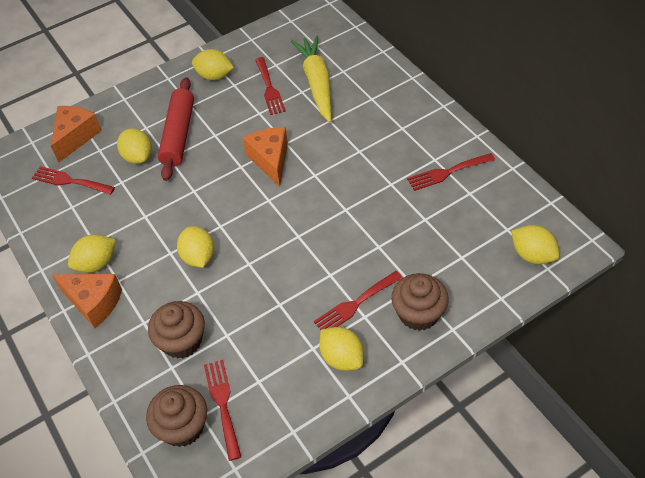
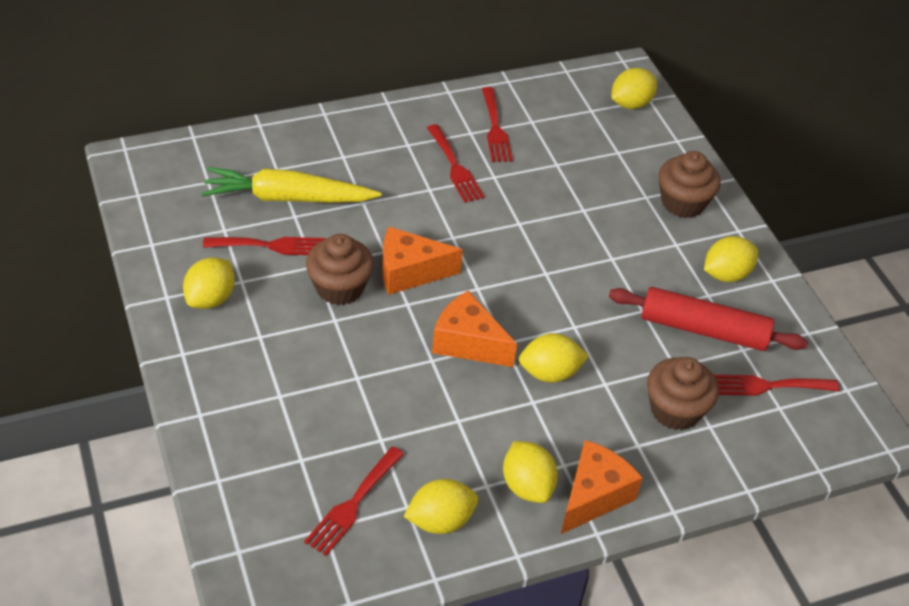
camera: 85 degrees left, 5 degrees down
orange cheese [51,106,101,163] -> orange cheese moved to [432,291,517,367]
yellow lemon [117,128,152,164] -> yellow lemon moved to [403,479,478,534]
brown cupcake [146,385,207,447] -> brown cupcake moved to [306,234,374,305]
red rolling pin [158,77,194,181] -> red rolling pin moved to [609,287,808,351]
red fork [314,271,402,330] -> red fork moved to [427,124,484,203]

